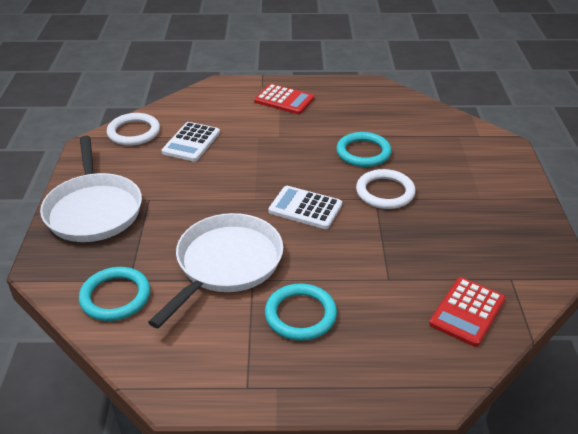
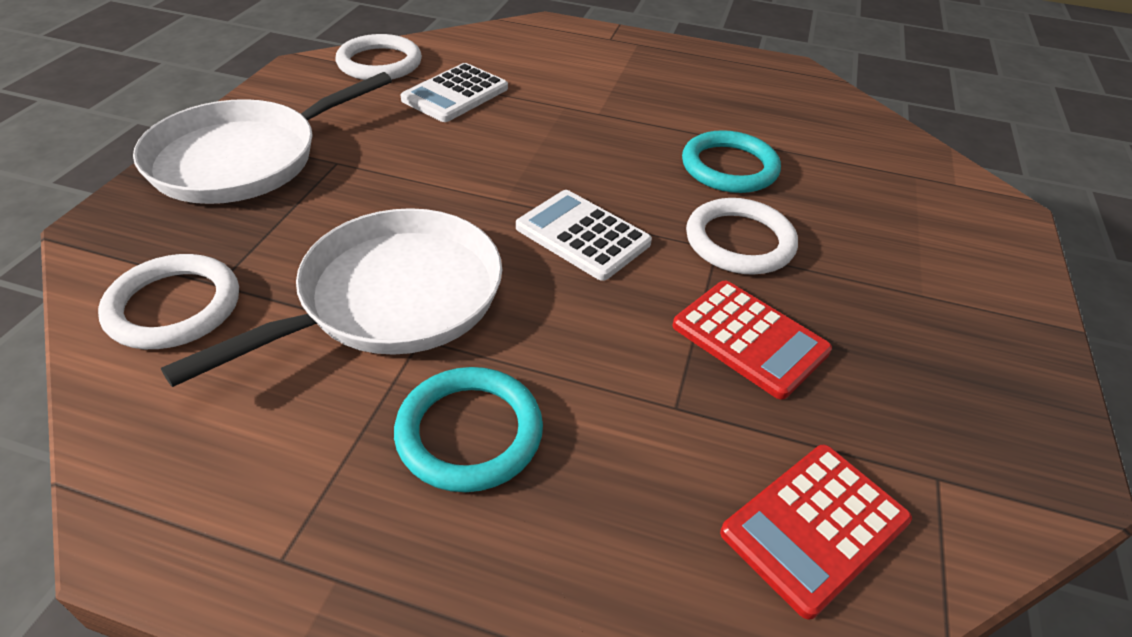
camera: 15 degrees right, 5 degrees up
white pan [40,136,142,242] -> white pan turned 45 degrees clockwise [133,72,392,204]
turquoise ring [79,267,150,321] -> white ring [98,254,239,349]
red calculator [254,84,315,114] -> red calculator moved to [672,281,832,400]

